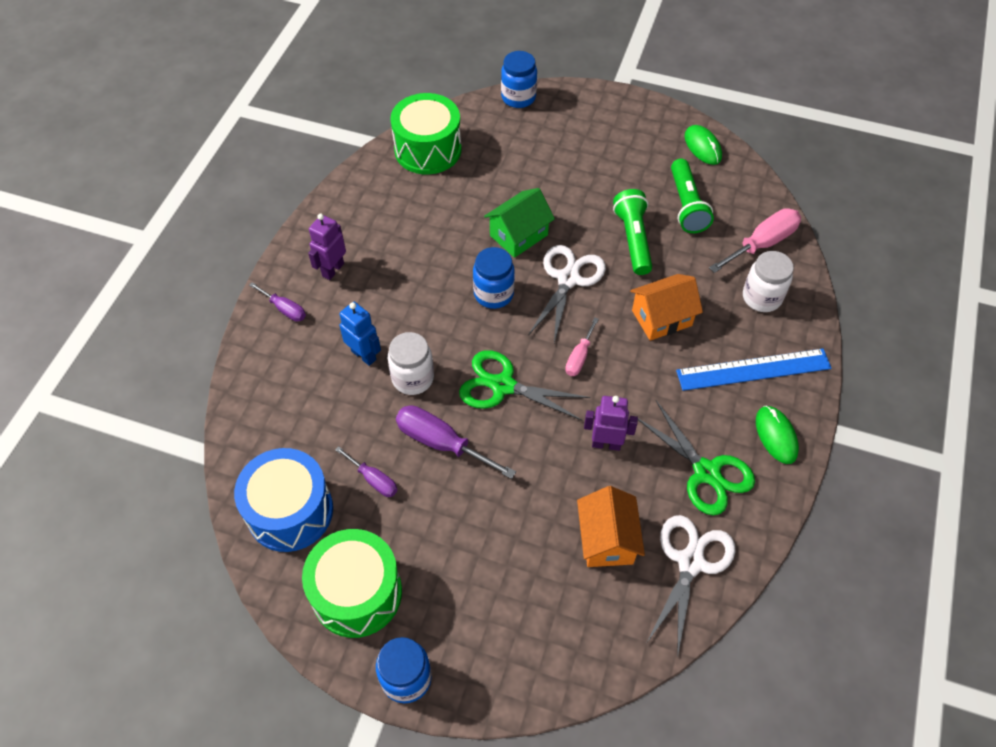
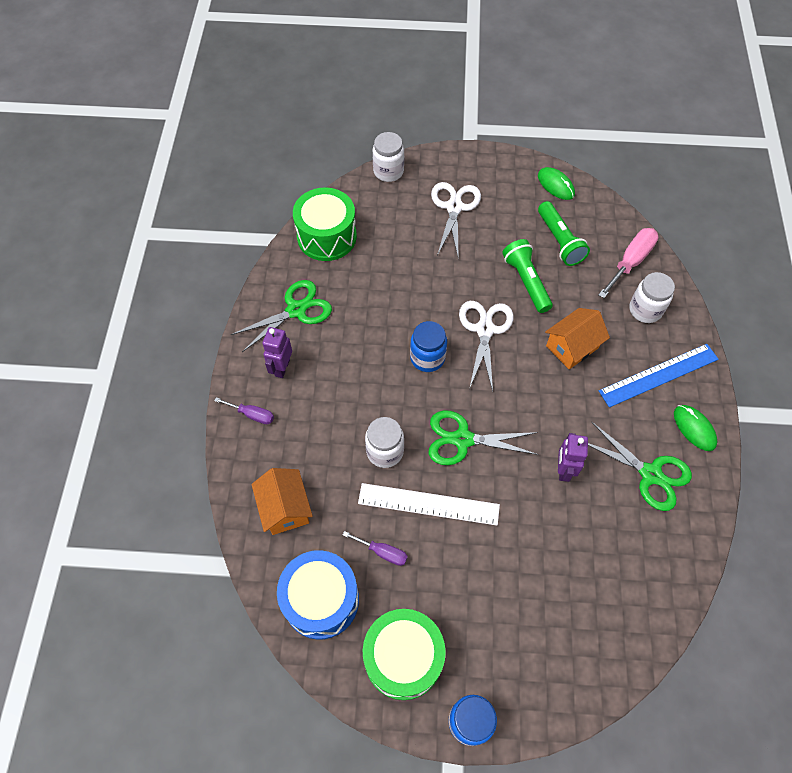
camera: 15 degrees left, 5 degrees up
blue robot [339,302,381,366] -> none
purple screwdriver [396,405,516,479] -> white ruler [358,483,500,526]
green house [484,188,555,258] -> none
blue jar [501,51,537,108] -> white jar [373,132,404,182]
pink screwdriver [565,317,599,376] -> none
orange house [577,486,645,567] -> orange house moved to [251,468,312,535]
purple robot [584,396,638,451] -> purple robot turned 75 degrees counterclockwise [558,433,588,482]
white scissors [647,515,736,658] -> white scissors moved to [431,182,481,259]
none -> green scissors [231,280,332,352]

